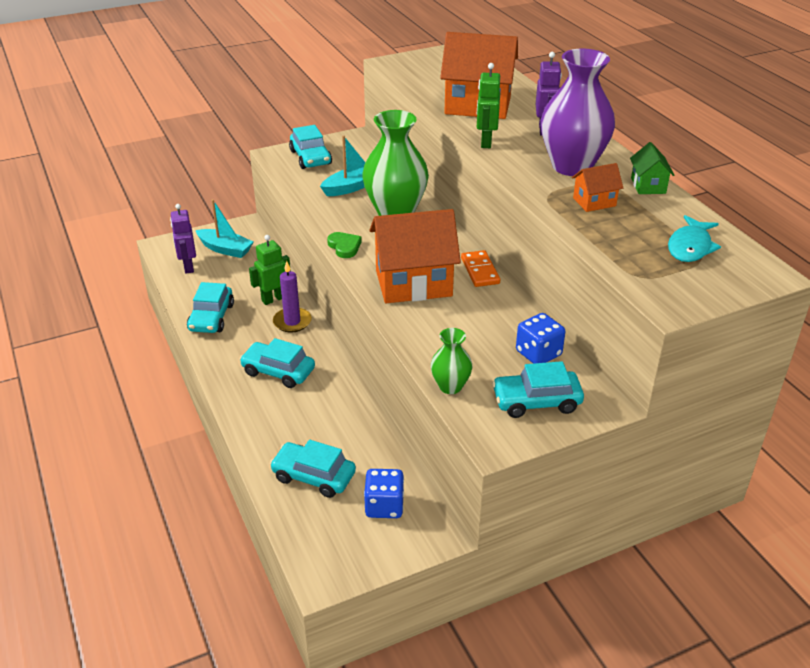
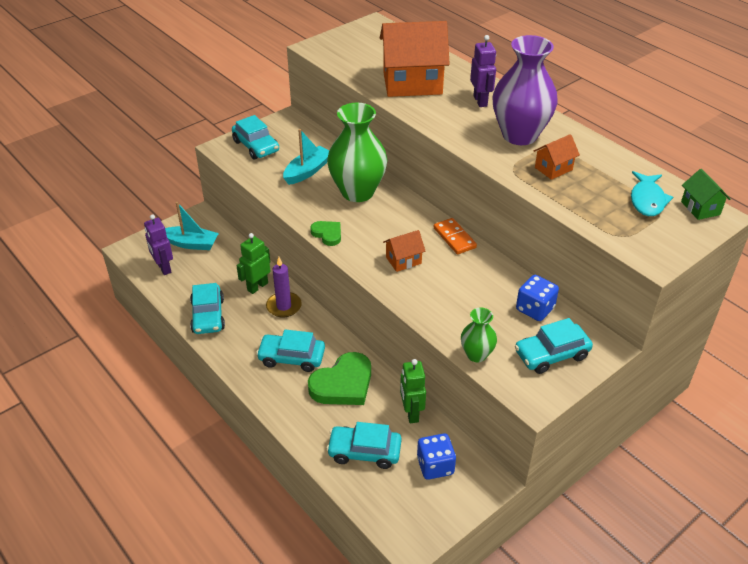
camera: 15 degrees left, 5 degrees up
orange house [370,209,461,303] -> orange house [383,230,425,272], size x0.47
green robot [477,63,500,148] -> green robot moved to [400,359,426,423]
green house [630,142,675,194] -> green house moved to [681,169,731,220]
none -> green heart [308,352,371,405]

